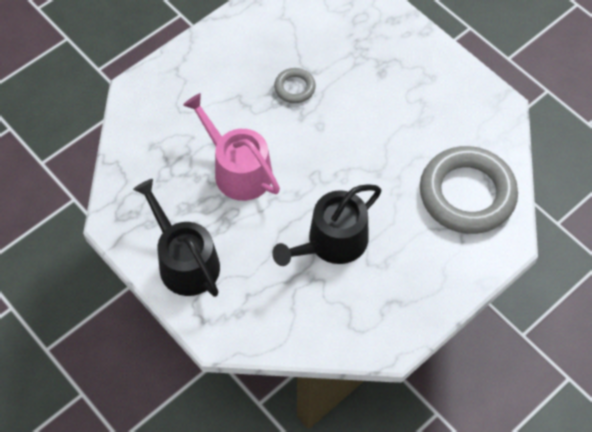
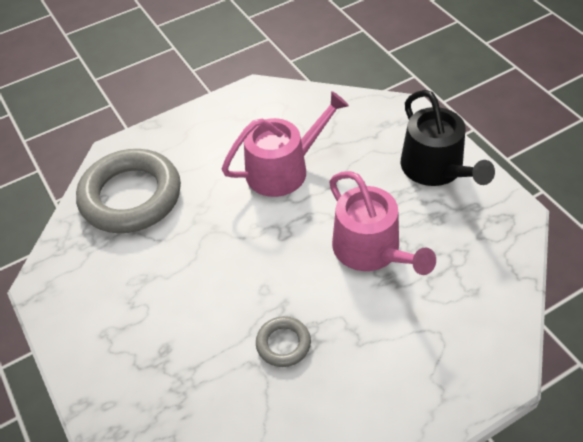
camera: 165 degrees left, 10 degrees down
black watering can [272,184,382,266] -> pink watering can [221,91,349,197]

